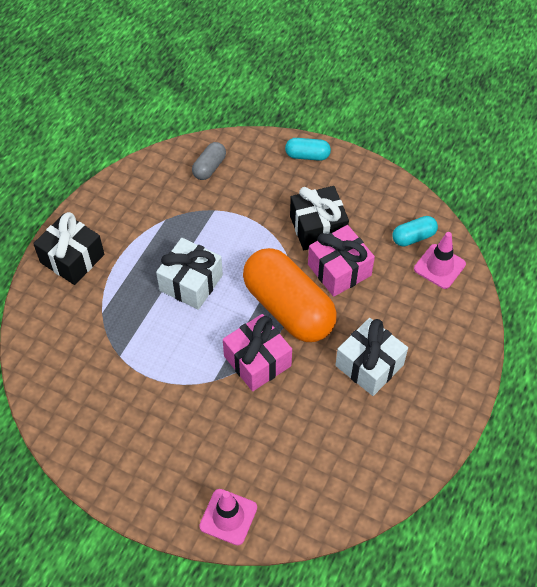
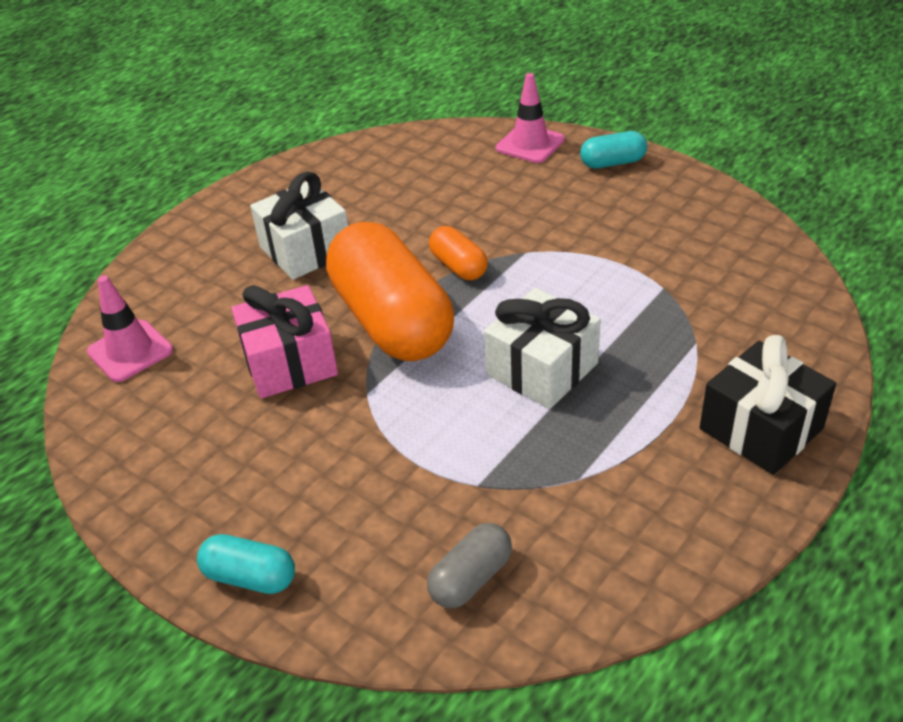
camera: 165 degrees left, 15 degrees down
pink gift [223,314,292,391] -> orange capsule [429,226,488,280]
black gift [290,186,349,250] -> none
turquoise capsule [392,216,438,247] -> turquoise capsule moved to [580,131,647,169]

